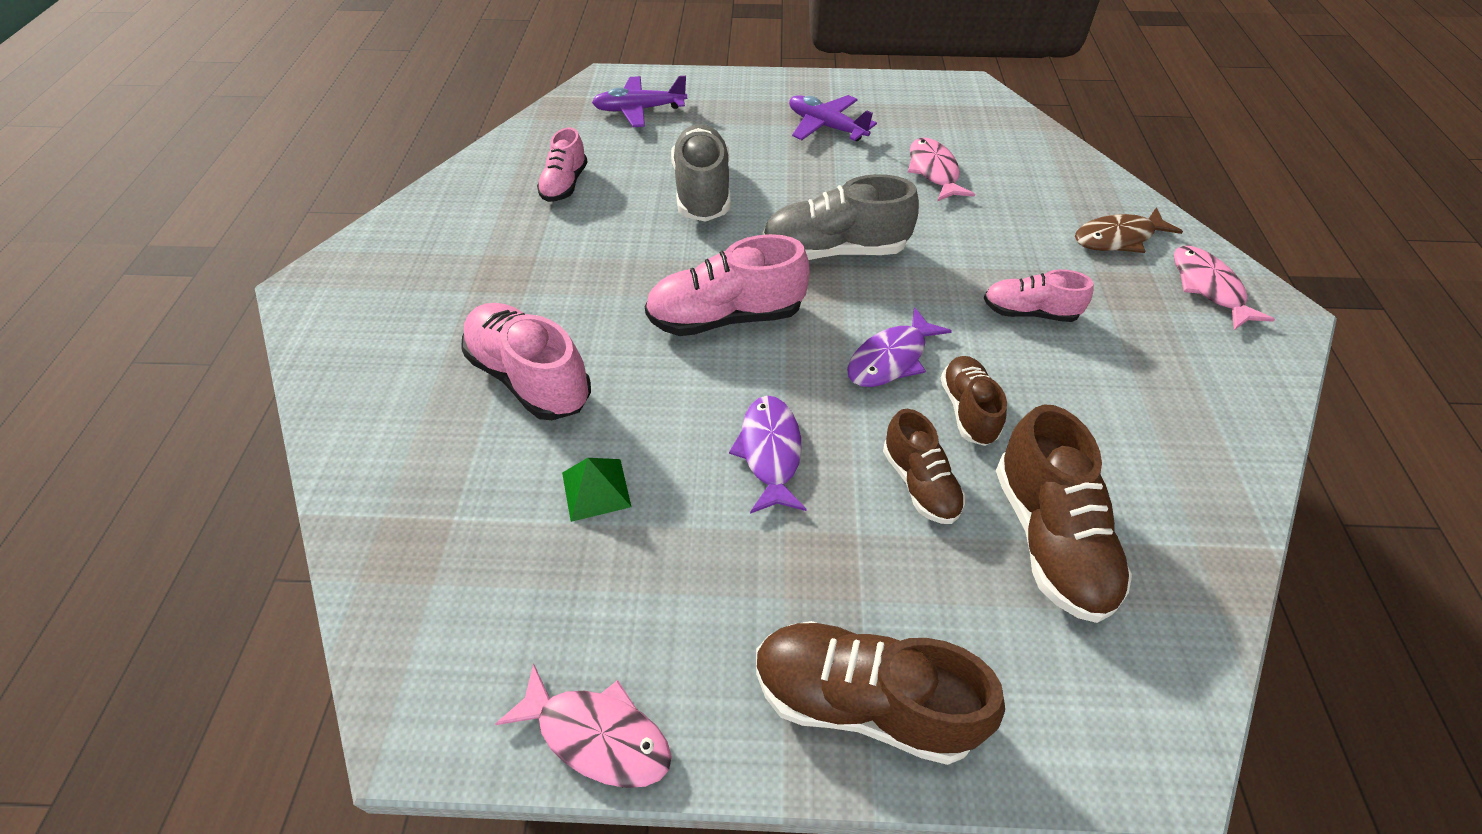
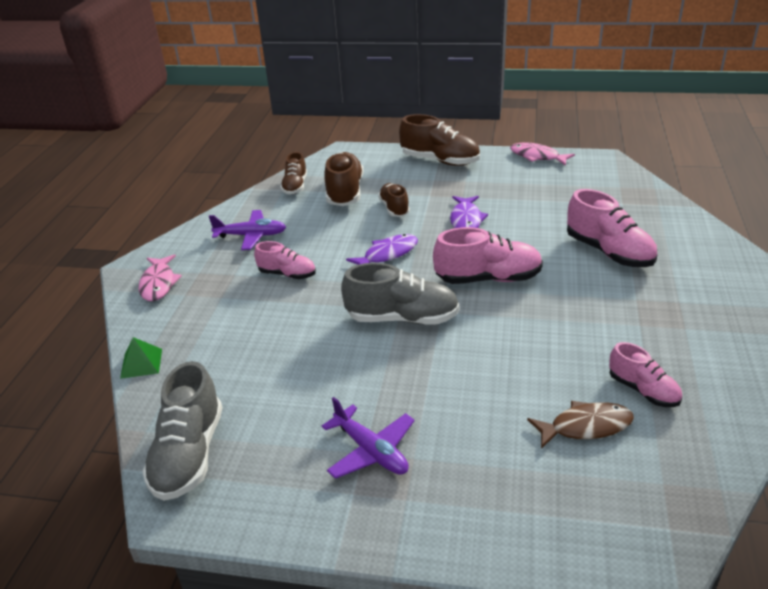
camera: 170 degrees left, 15 degrees down
pink shoe [537,128,588,202] -> pink shoe turned 120 degrees clockwise [609,342,682,407]
green pyramid [562,458,631,522] -> green pyramid moved to [120,337,162,379]
purple plane [592,76,687,127] -> purple plane moved to [209,210,286,250]
grey shoe [671,124,731,222] -> grey shoe moved to [142,361,223,501]
pink fish [908,138,975,201] -> none
brown shoe [941,356,1007,446] -> brown shoe moved to [280,152,307,195]
brown fish [1075,207,1183,253] -> brown fish moved to [527,401,634,449]

